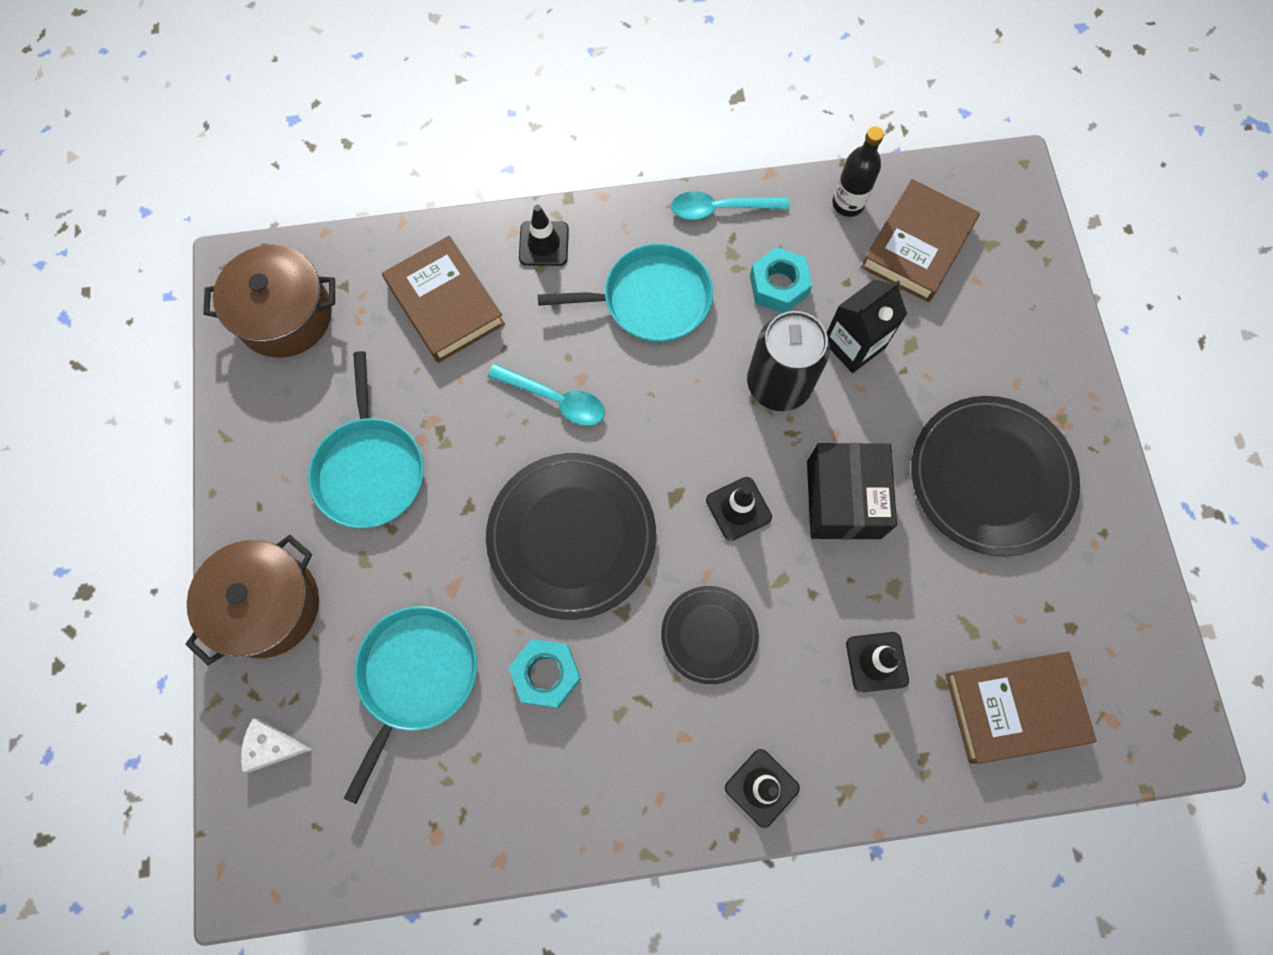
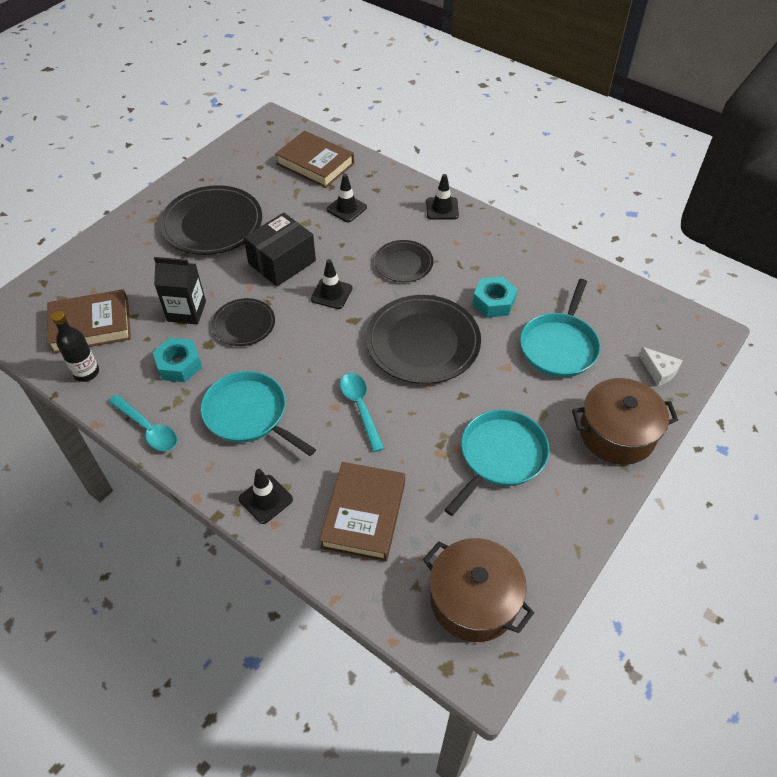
camera: 135 degrees left, 20 degrees down
turquoise pan [344,606,477,804] -> turquoise pan turned 45 degrees counterclockwise [520,279,601,377]
black can [747,311,830,411] -> black plate [212,298,275,346]

